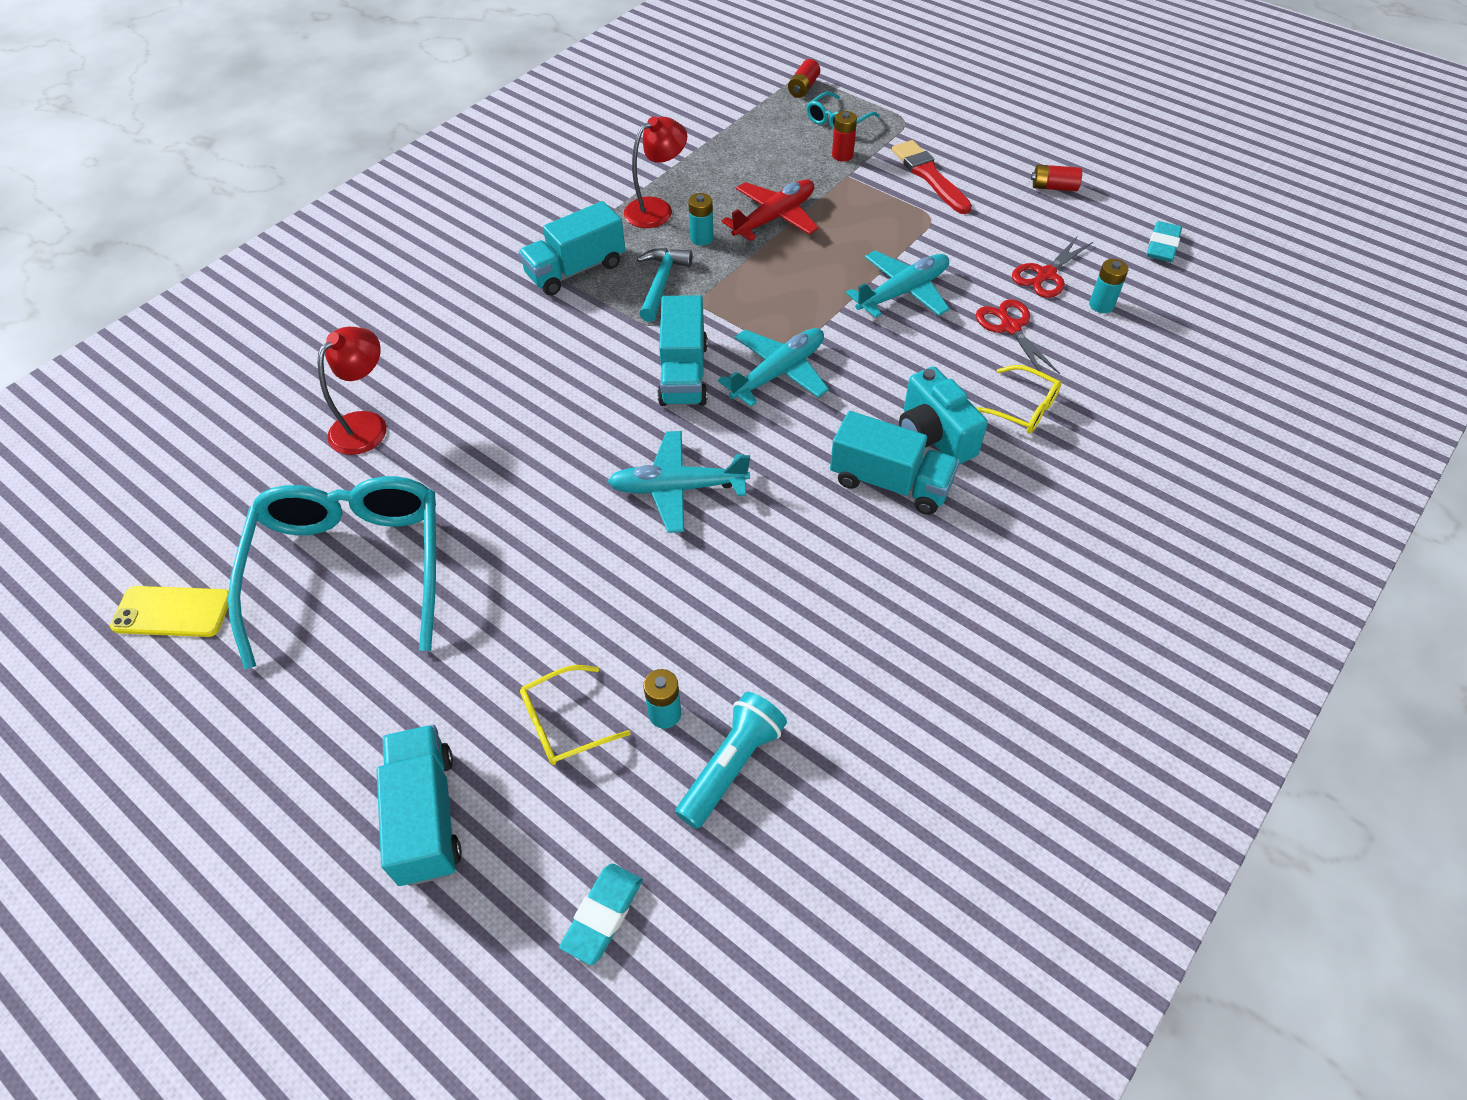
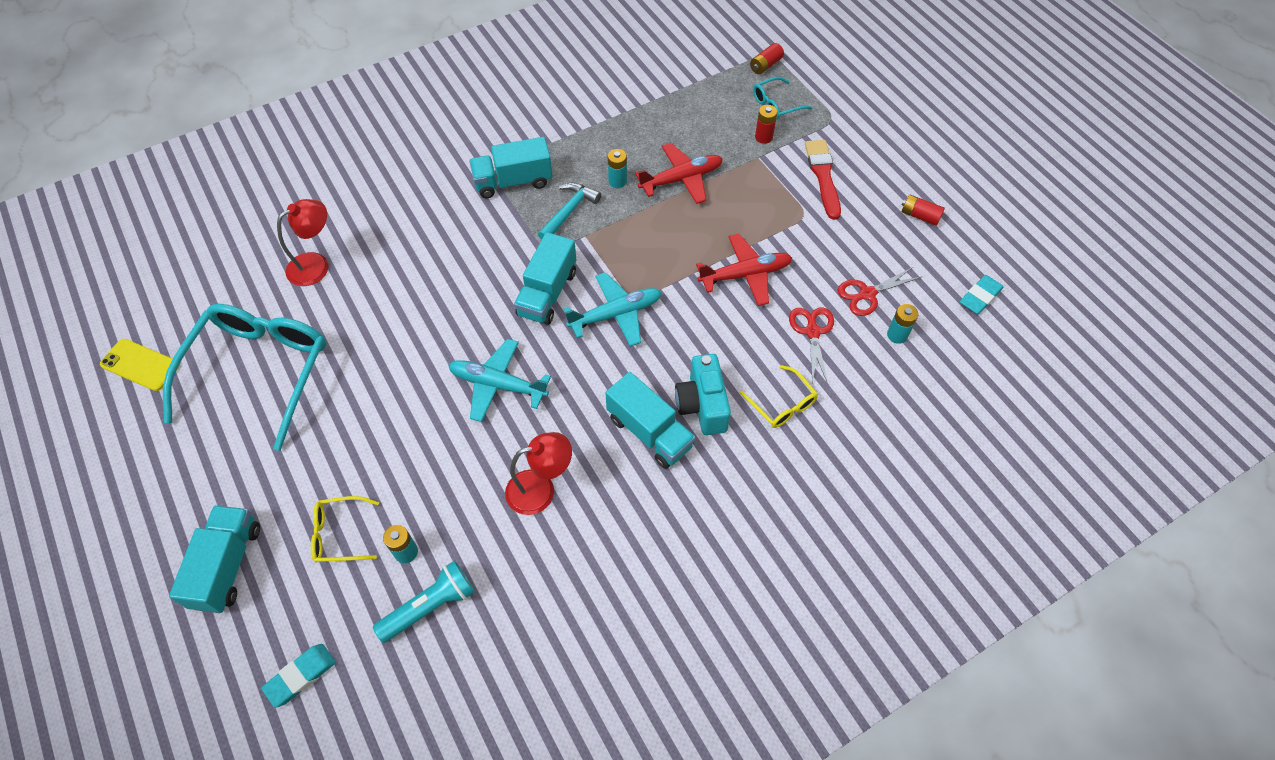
camera: 20 degrees right, 5 degrees up
red lamp [624,116,687,228] -> red lamp moved to [505,432,572,515]
turquoise plane [846,251,950,318] -> red plane [696,234,792,306]

